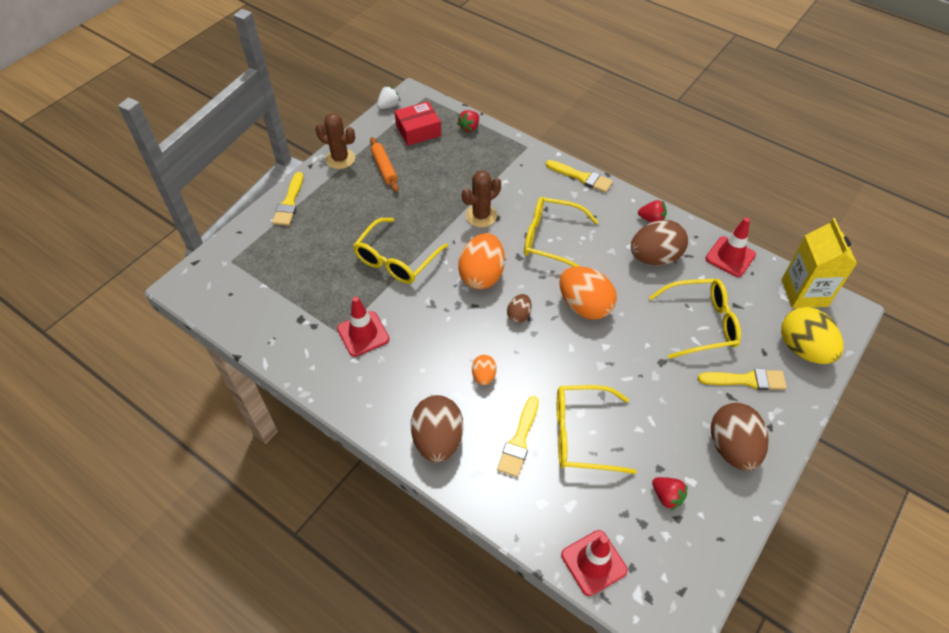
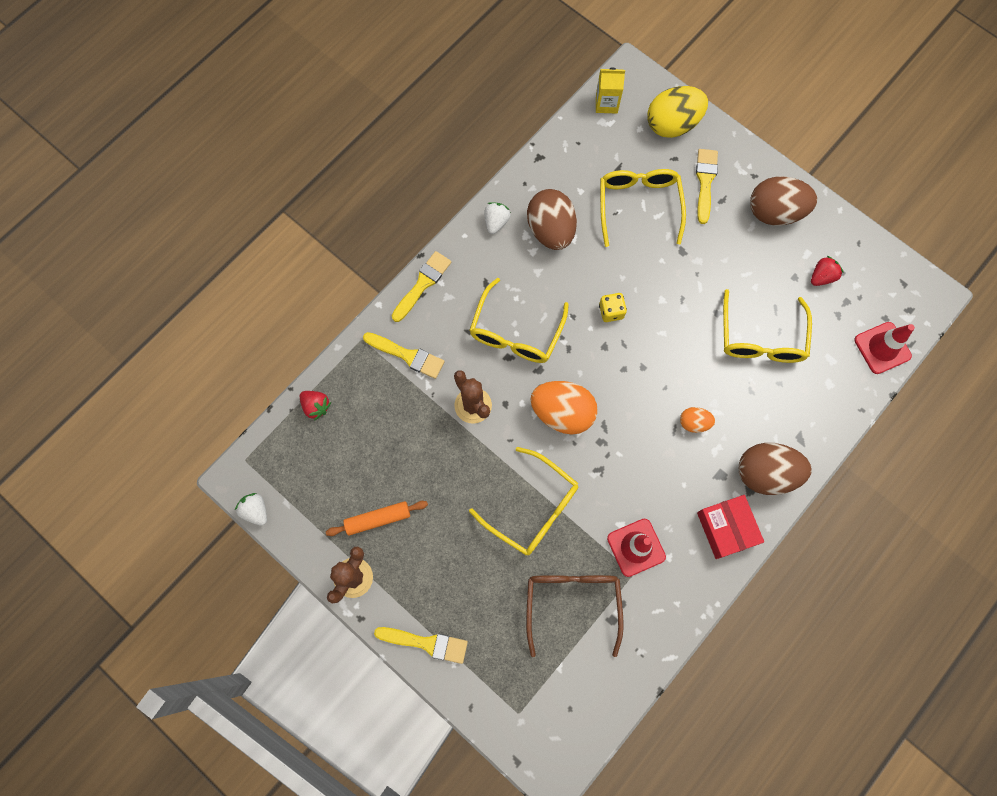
camera: 85 degrees left, 20 degrees up
red box [394,101,441,146] -> red box moved to [697,495,764,559]
yellow brush [497,396,539,477] -> yellow brush moved to [363,332,445,379]
brown egg [507,294,532,323] -> none
orange egg [559,266,617,320] -> yellow dice [599,293,627,322]
red strawberry [638,200,667,223] -> white strawberry [484,202,510,234]
red traffic cone [706,217,756,277] -> none
yellow carton [782,218,857,308] -> yellow carton [596,68,625,114], size x0.59
none -> brown glasses [526,575,624,657]

